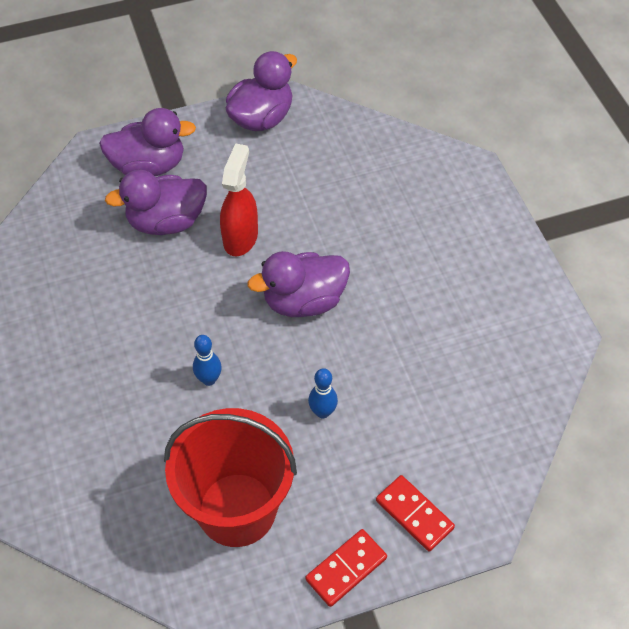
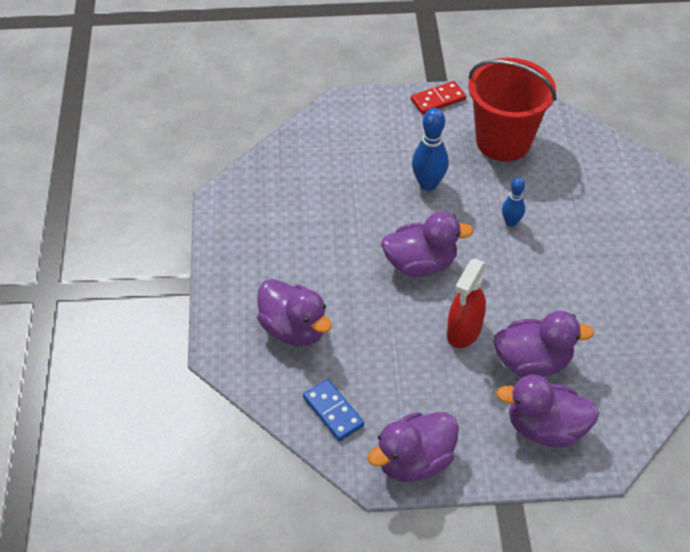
camera: 165 degrees left, 5 degrees down
blue bowling pin [308,368,338,419] -> blue bowling pin [412,108,449,191], size x1.63
red domino [376,475,455,551] -> none
none -> purple duck [257,279,332,347]
none -> blue domino [303,379,364,441]

